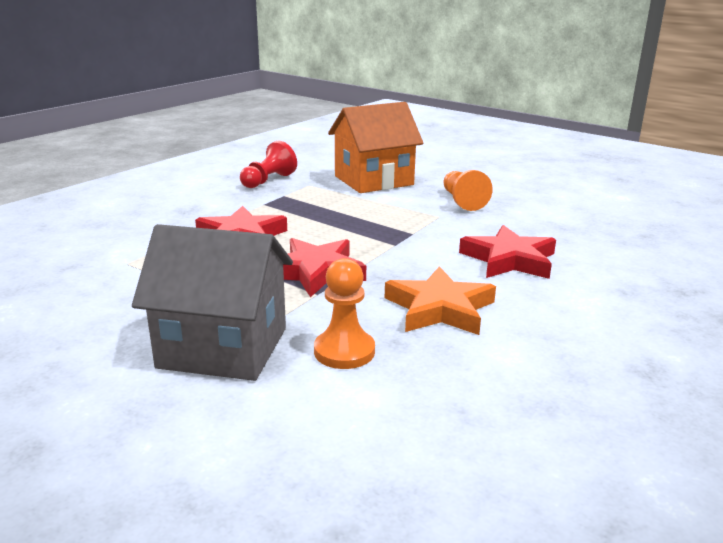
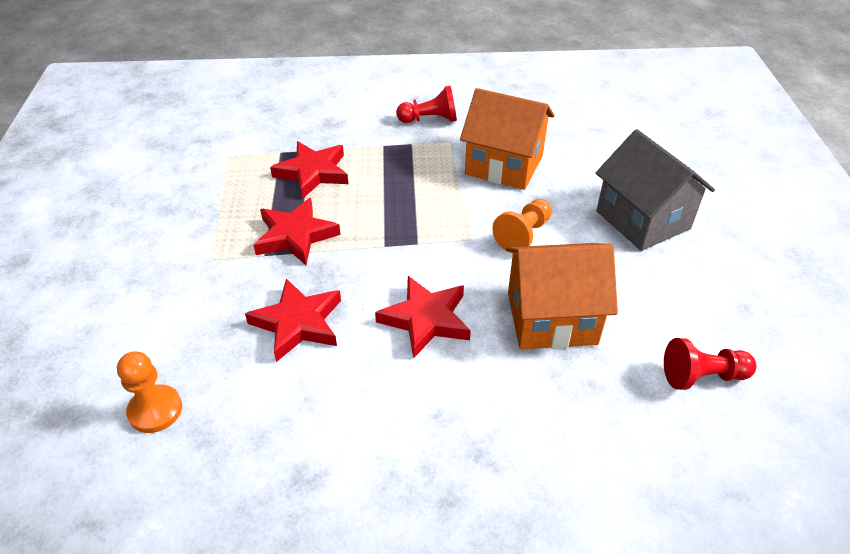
camera: 50 degrees right, 20 degrees up
grey house [132,224,293,381] -> grey house moved to [596,129,715,251]
orange pawn [314,258,375,369] -> orange pawn moved to [117,351,182,433]
orange star [385,266,496,335] -> red star [245,278,341,362]
none -> orange house [506,243,618,349]
none -> red pawn [664,338,756,390]

